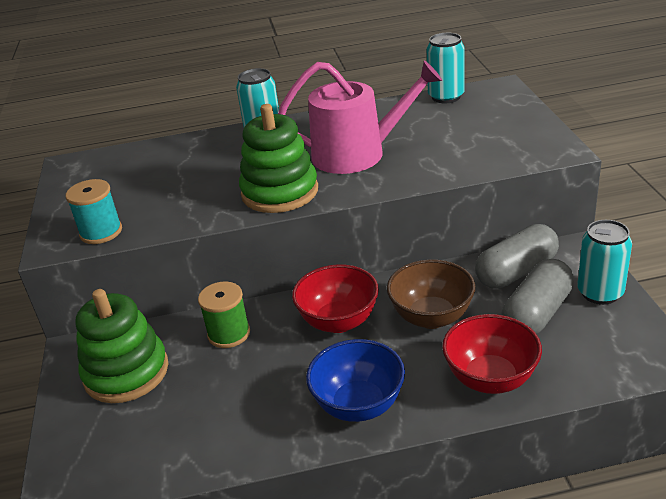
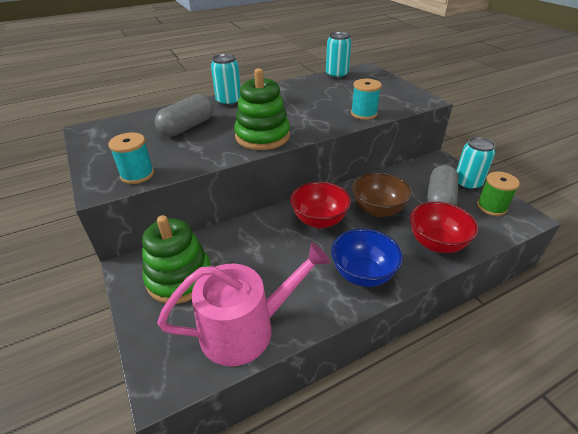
camera: 20 degrees left, 5 degrees up
green spool [198,281,250,348] -> green spool moved to [477,172,520,216]
pink watering can [278,61,442,174] -> pink watering can moved to [157,242,330,366]
grey capsule [475,224,559,289] -> grey capsule moved to [155,94,214,137]
none -> turquoise spool [351,79,382,120]

